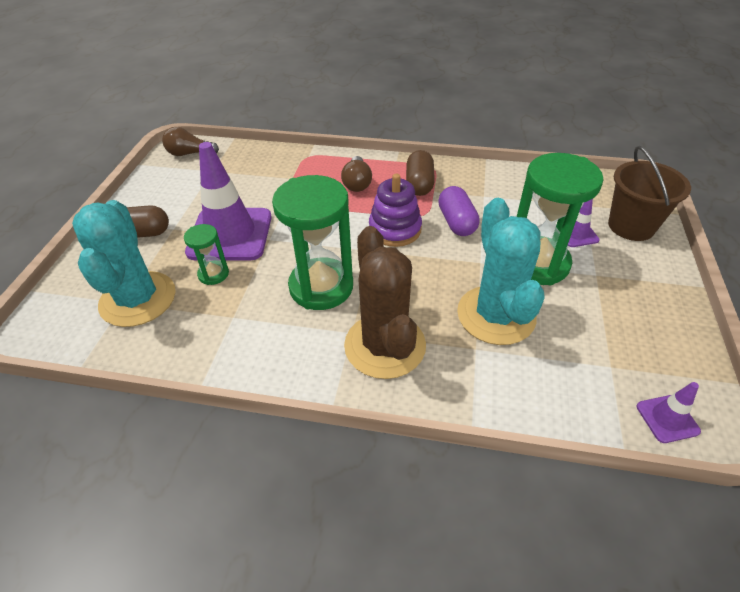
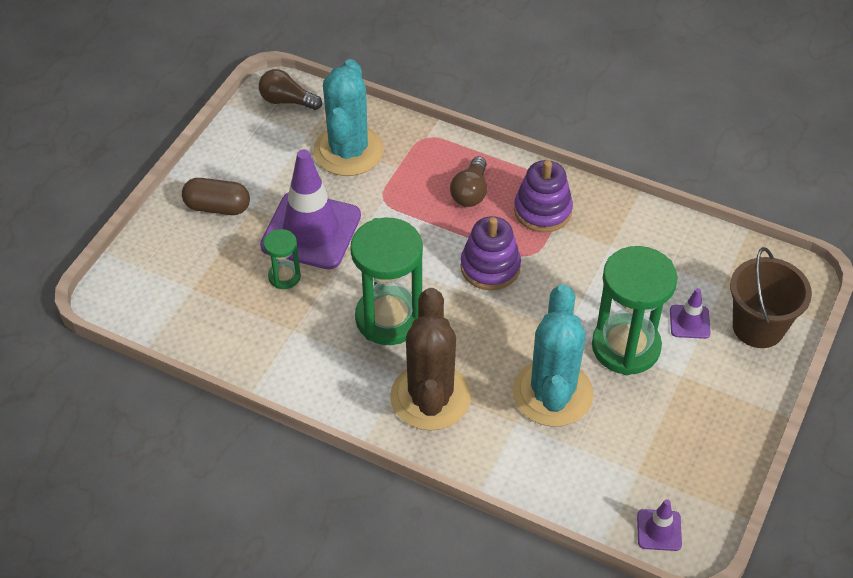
camera: 15 degrees right, 5 degrees up
turquoise cactus [72,200,176,327] -> turquoise cactus moved to [313,59,383,176]
brown capsule [406,150,435,196] -> purple stacking toy [514,160,573,232]
purple capsule [438,186,480,236] -> none

